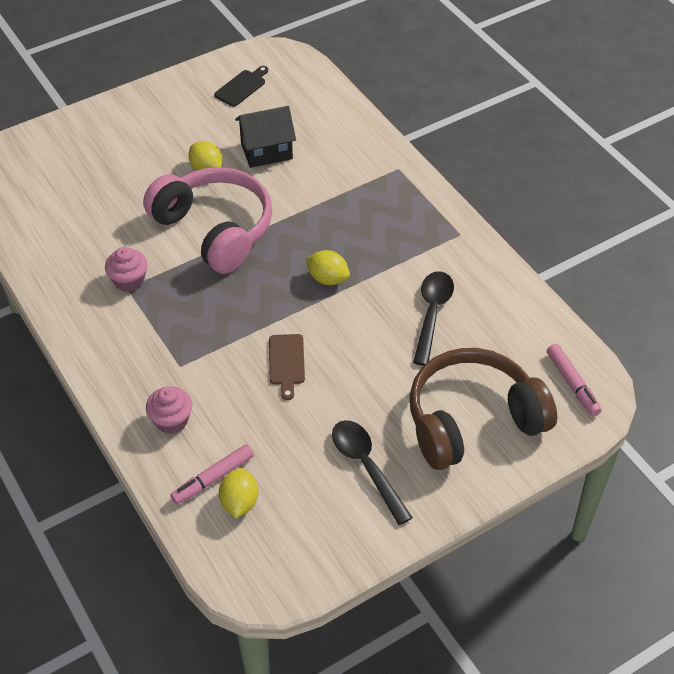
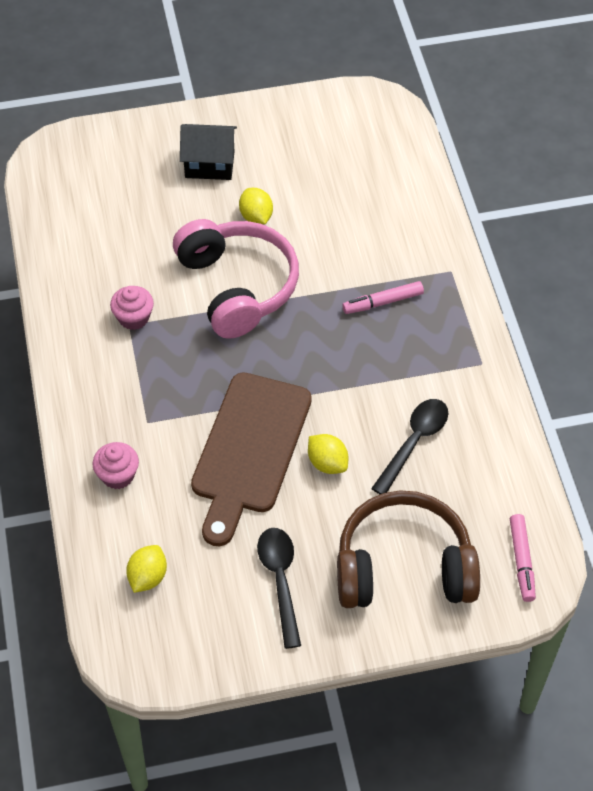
camera: 20 degrees right, 5 degrees up
pink marker [170,444,254,505] -> pink marker moved to [342,281,424,314]
black cutting board [214,66,268,107] -> none
black house [235,106,296,168] -> black house moved to [180,124,237,180]
brown cutting board [269,334,305,400] -> brown cutting board [191,372,312,546], size x2.40
yellow lemon [306,250,350,285] -> yellow lemon moved to [308,434,348,474]

